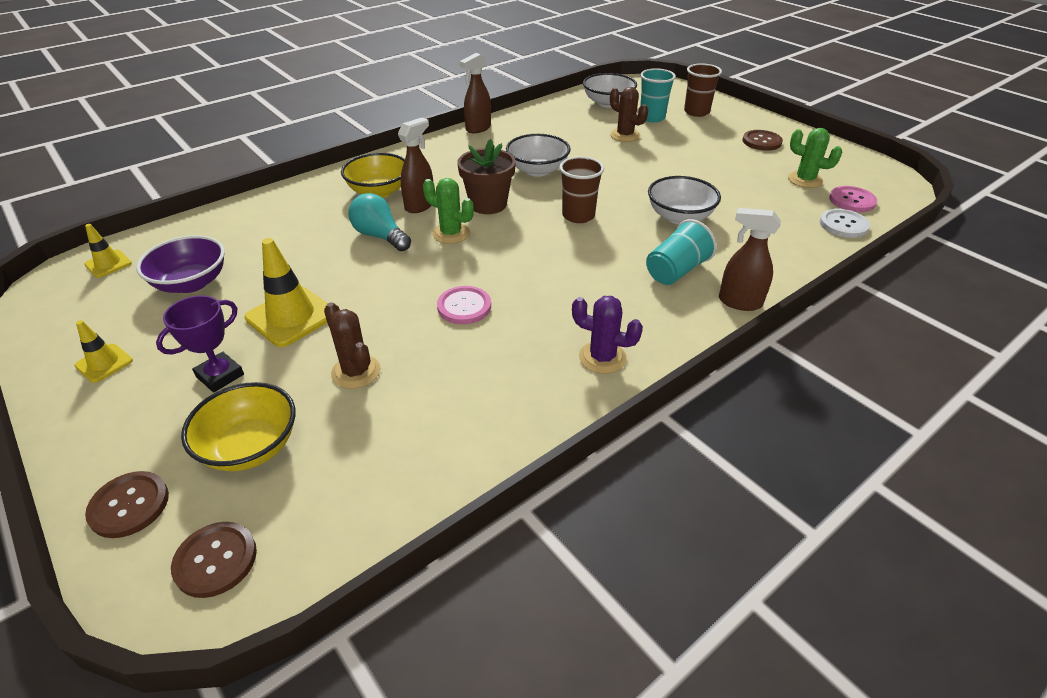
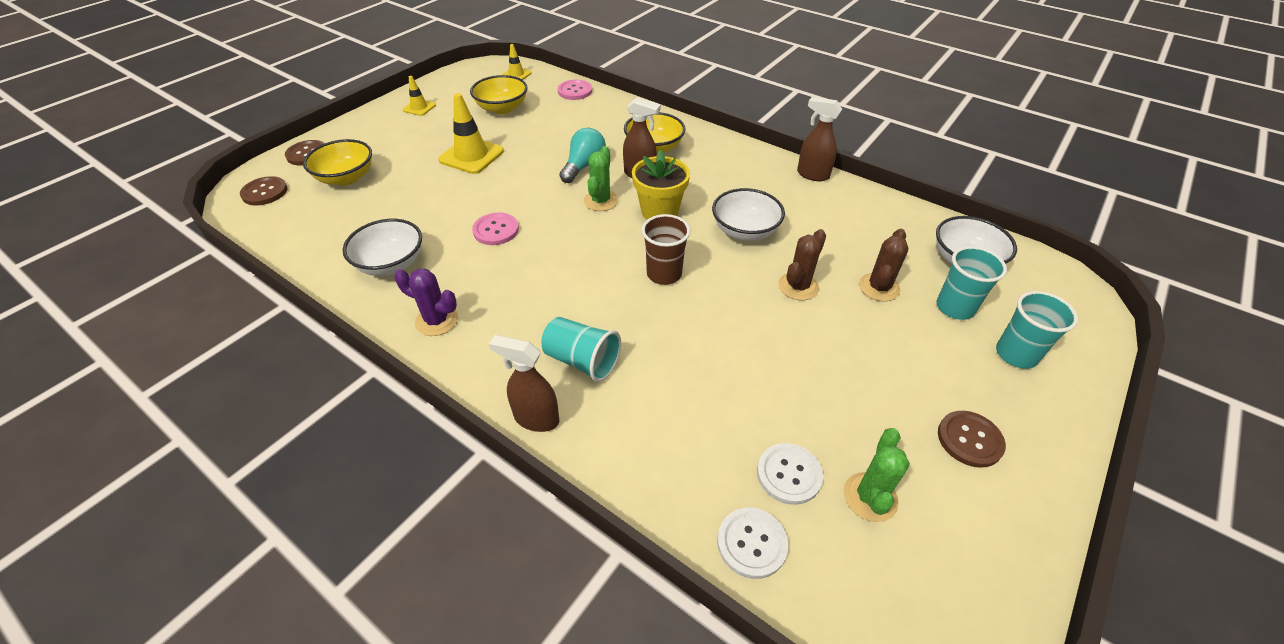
camera: 75 degrees right, 5 degrees up
purple bowl [136,235,225,293] -> yellow bowl [470,75,528,114]
purple trophy [156,295,244,393] -> none
brown cactus [324,302,381,389] -> brown cactus moved to [778,229,826,300]
brown flower pot [457,139,516,214] -> yellow flower pot [632,150,690,220]
purple cactus [572,296,643,374] -> purple cactus turned 75 degrees counterclockwise [394,269,458,336]
white bowl [648,176,721,224] -> white bowl moved to [343,219,422,276]
brown cup [684,63,722,117] -> turquoise cup [996,291,1078,369]
brown spray bottle [719,208,781,311] -> brown spray bottle turned 75 degrees counterclockwise [489,335,559,432]
pink button [829,186,877,212] -> pink button moved to [558,80,592,100]
none -> white button [757,443,823,505]

